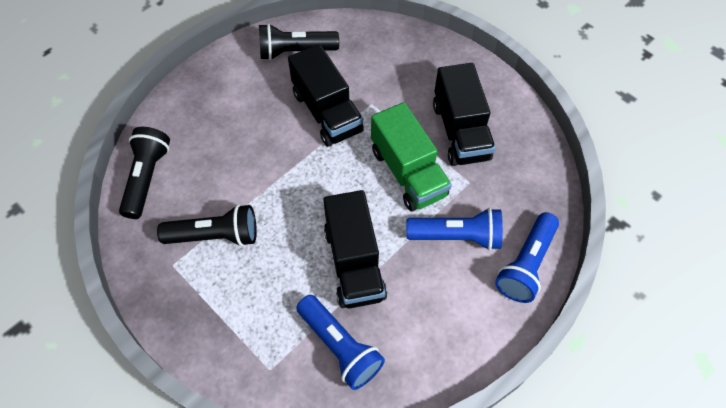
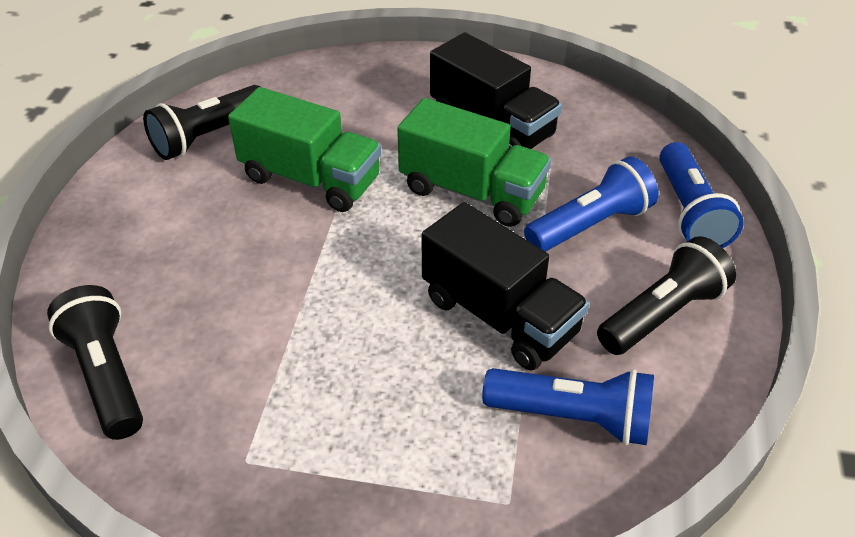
camera: 35 degrees left, 15 degrees down
black flashlight [157,204,257,247] -> black flashlight moved to [597,236,736,355]
black truck [288,44,364,147] -> green truck [228,87,382,212]

